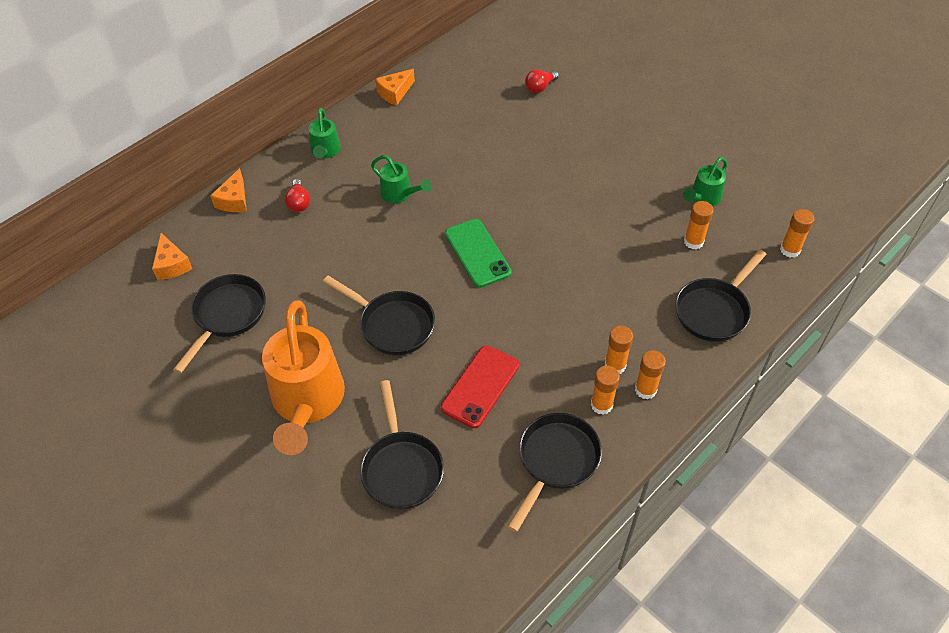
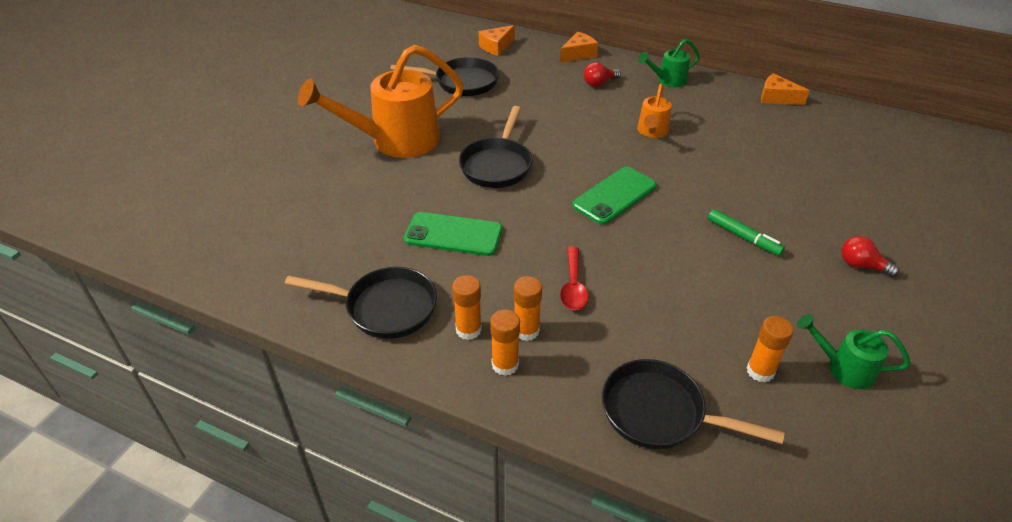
camera: 70 degrees right, 10 degrees down
orange cheese [210,168,247,212] -> orange cheese turned 150 degrees clockwise [560,32,598,62]
black pan [360,380,444,509] -> none
green watering can [371,155,432,203] -> orange watering can [637,84,672,138]
red phone [441,345,519,428] -> green phone [404,212,502,256]
red light bulb [525,69,559,93] -> red light bulb moved to [841,236,900,277]
orange glue stick [780,209,814,258] -> none
none -> red spoon [560,247,588,310]
none -> green marker [708,209,785,256]

